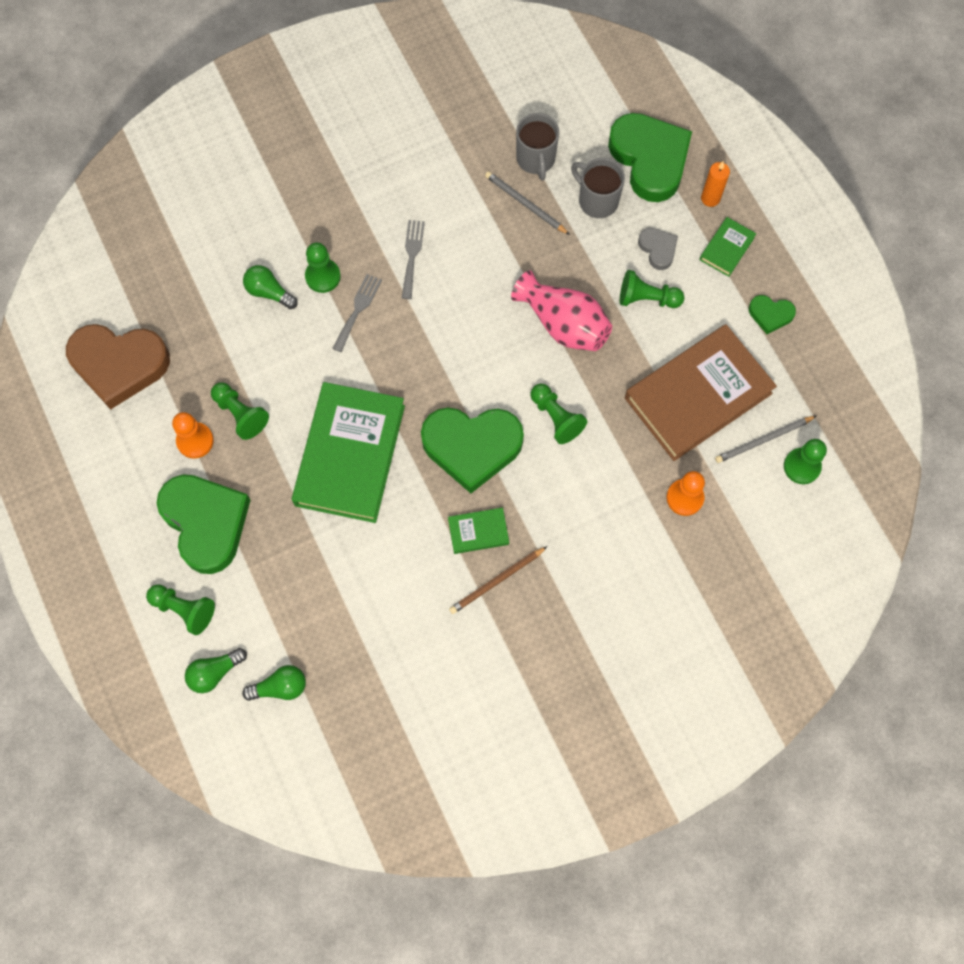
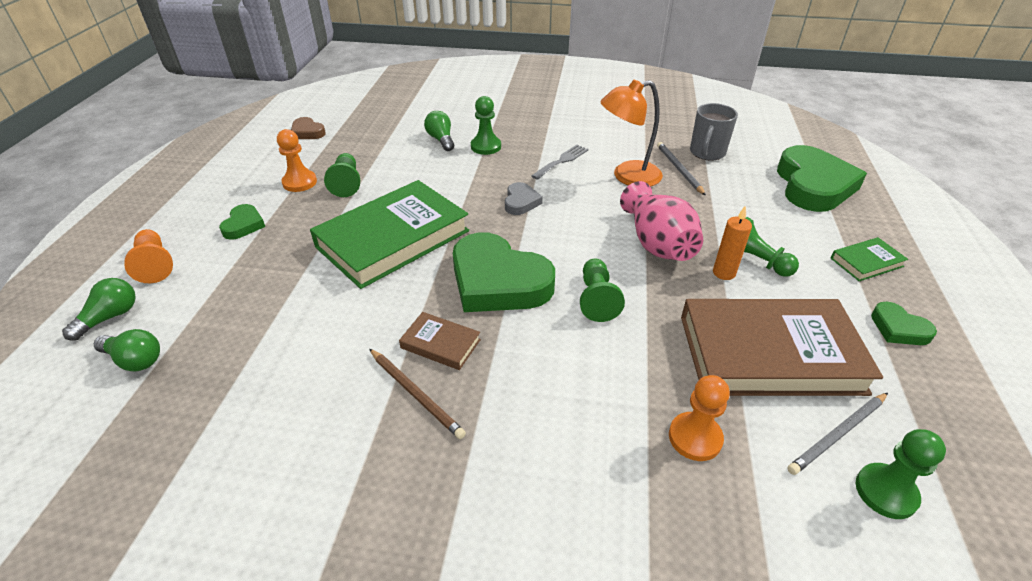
camera: 35 degrees right, 30 degrees down
brown heart [66,324,170,410] -> brown heart [291,117,326,139], size x0.47
green pawn [146,584,215,635] -> orange pawn [124,229,173,283]
green heart [157,474,250,574] -> green heart [219,204,265,240], size x0.47
green light bulb [185,648,247,693] -> green light bulb turned 120 degrees clockwise [62,278,136,341]
grey fork [332,274,382,352] -> none
green book [448,508,509,554] -> brown book [399,312,481,370]
brown pencil [449,546,547,614] -> brown pencil turned 135 degrees counterclockwise [369,349,466,439]
grey mug [571,158,625,218] -> none
grey heart [638,228,678,270] -> grey heart moved to [505,182,543,215]
orange candle [701,161,730,207] -> orange candle moved to [713,205,752,280]
grey pencil [715,416,816,463] -> grey pencil turned 45 degrees counterclockwise [787,393,888,475]
none -> orange lamp [600,80,663,187]

